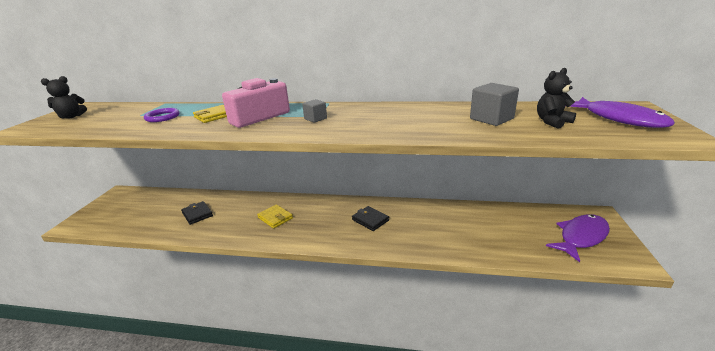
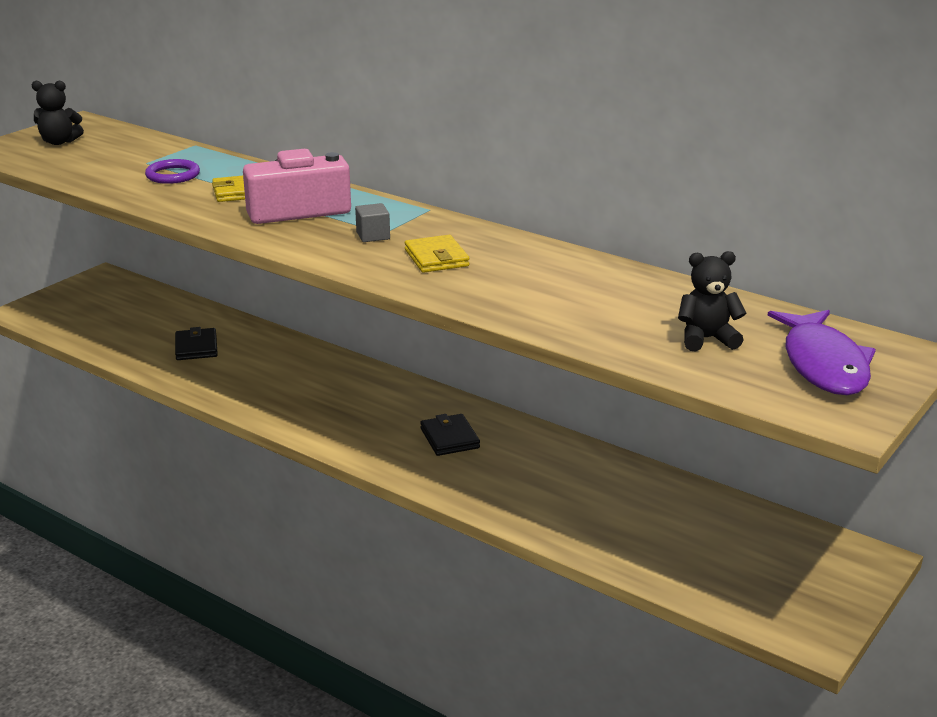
camera: 25 degrees right, 0 degrees up
yellow wallet [257,204,293,229] -> yellow wallet moved to [405,235,469,273]
grey cube [470,83,519,126] -> none
purple fish [546,214,610,262] -> none

